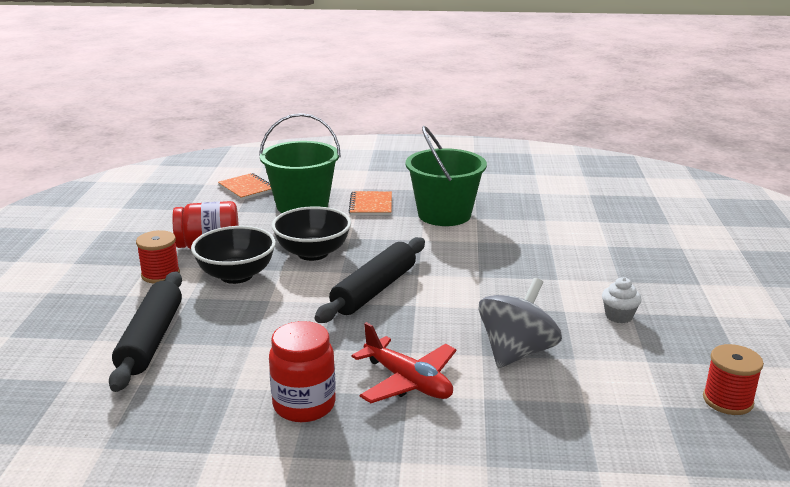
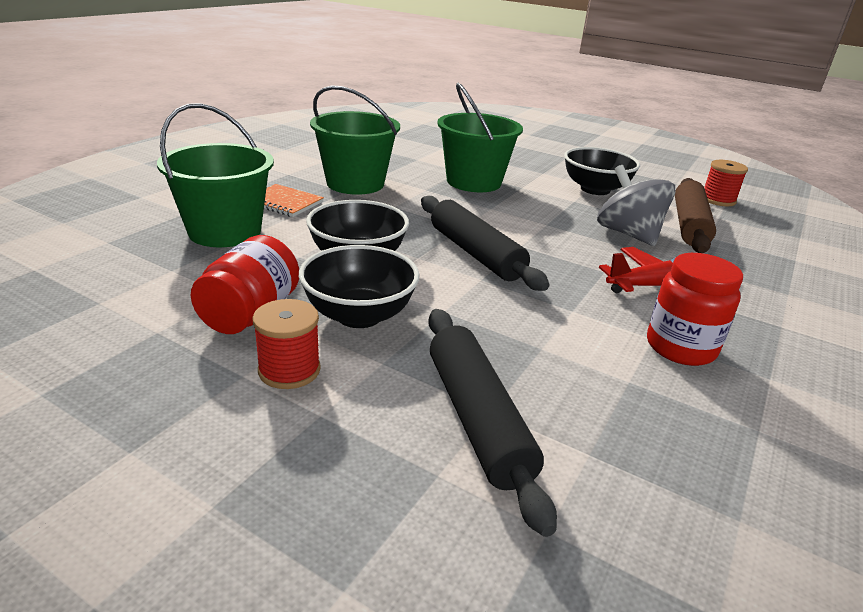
camera: 65 degrees left, 5 degrees up
black rolling pin [109,272,182,392] -> black rolling pin turned 45 degrees clockwise [428,309,557,537]
orange notebook [218,173,272,200] -> none
white cupcake [602,277,642,323] -> black bowl [564,147,640,195]
none -> green bucket [437,83,523,192]
none -> brown rolling pin [675,178,716,253]

